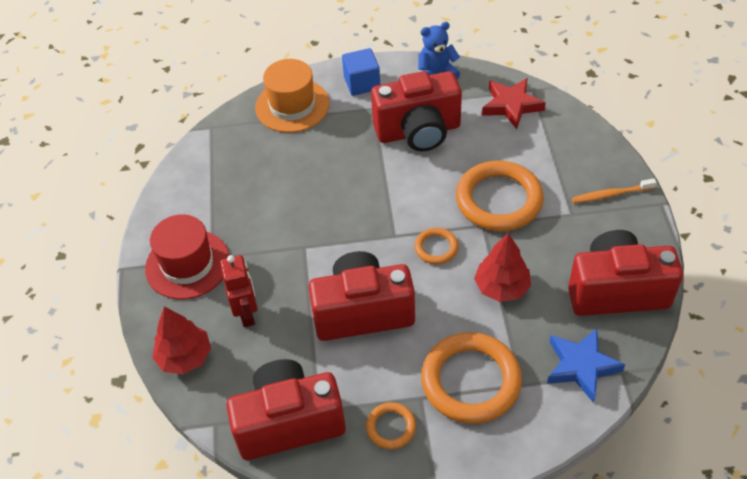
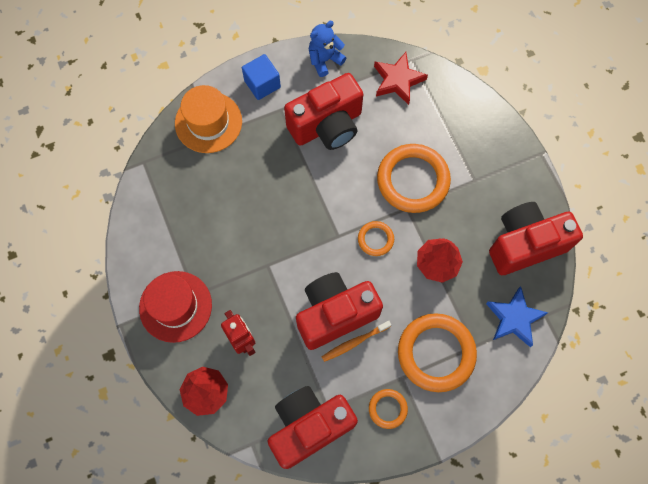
camera: 20 degrees left, 20 degrees up
orange toothbrush [572,178,656,203] -> orange toothbrush moved to [321,321,391,362]

